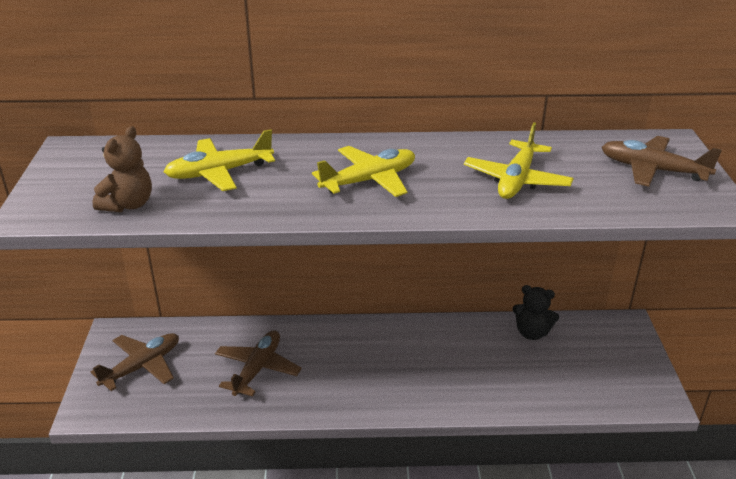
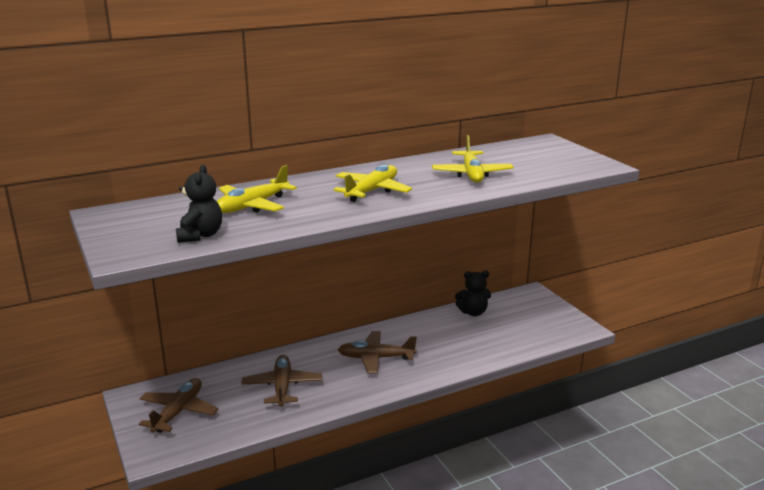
camera: 25 degrees left, 10 degrees down
brown teddy bear [92,126,152,212] -> black teddy bear [176,165,222,243]
brown plane [602,136,722,187] -> brown plane moved to [338,331,417,374]

